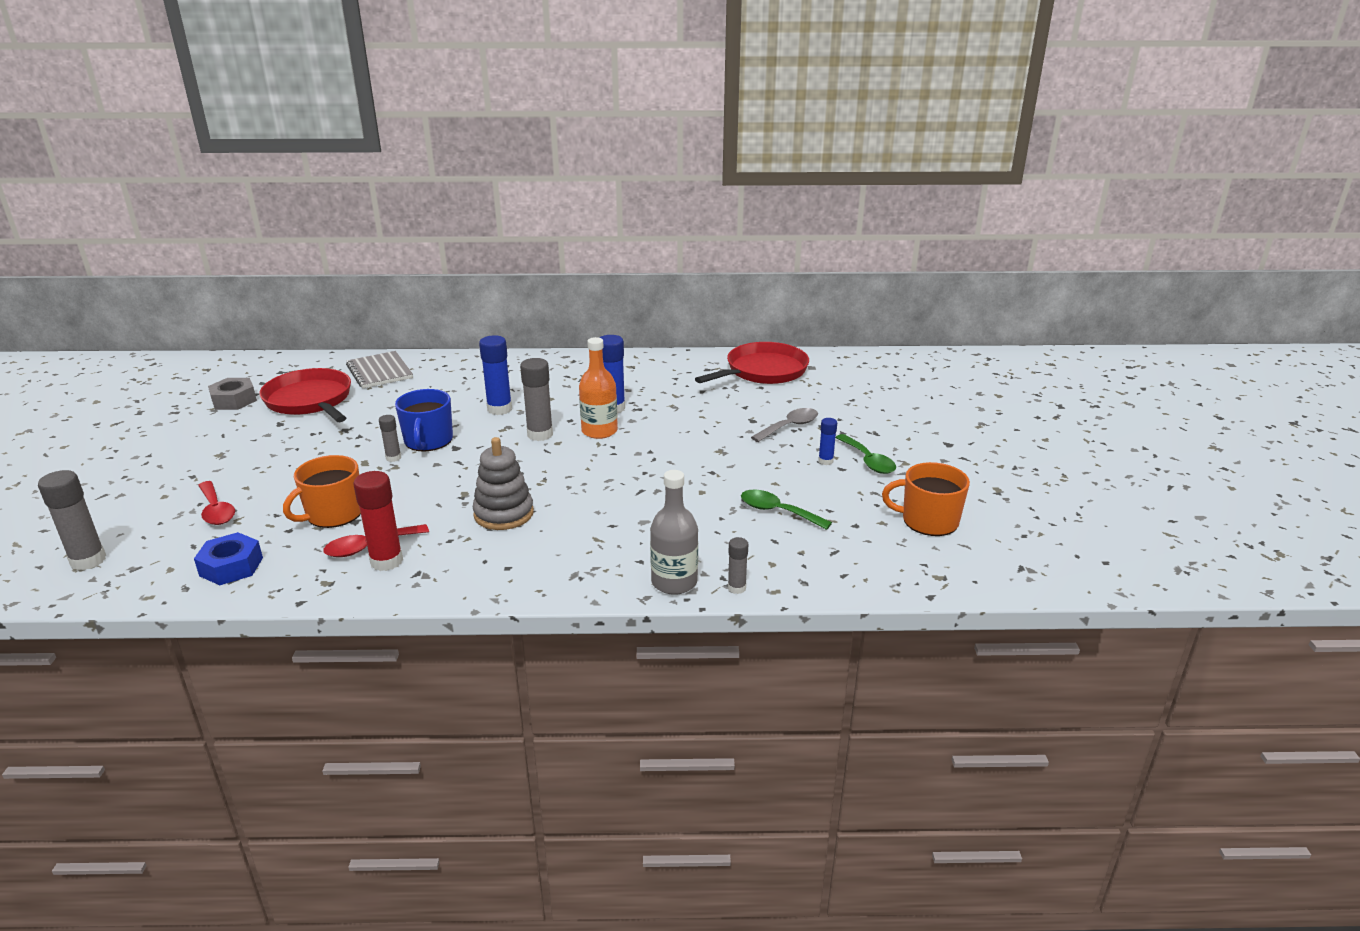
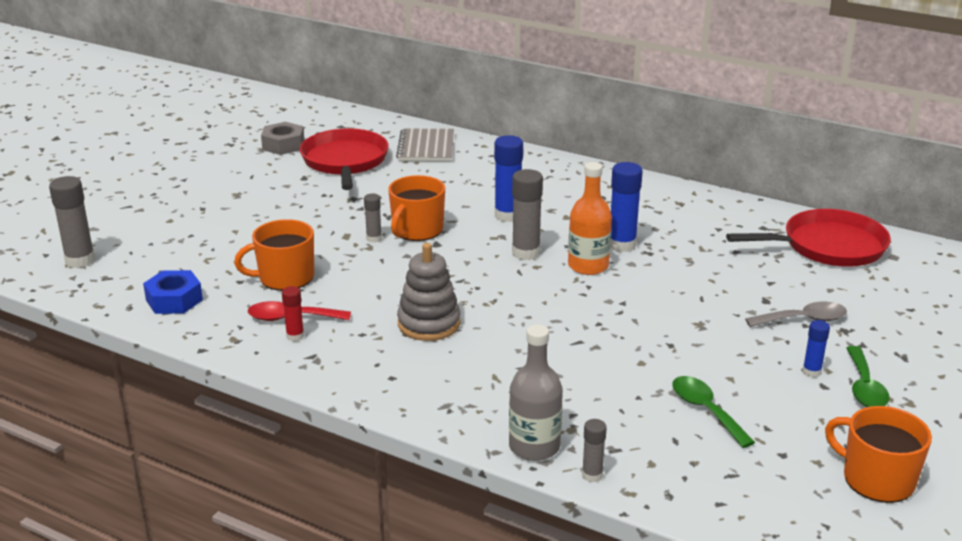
camera: 30 degrees right, 0 degrees up
red spoon [198,481,235,525] -> none
red glue stick [353,471,403,571] -> red glue stick [282,286,304,341], size x0.56
blue mug [395,389,453,451] -> orange mug [388,175,445,241]

